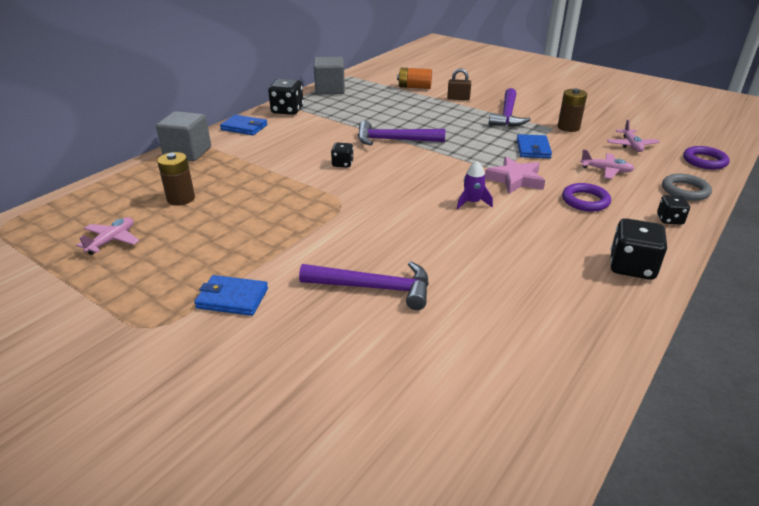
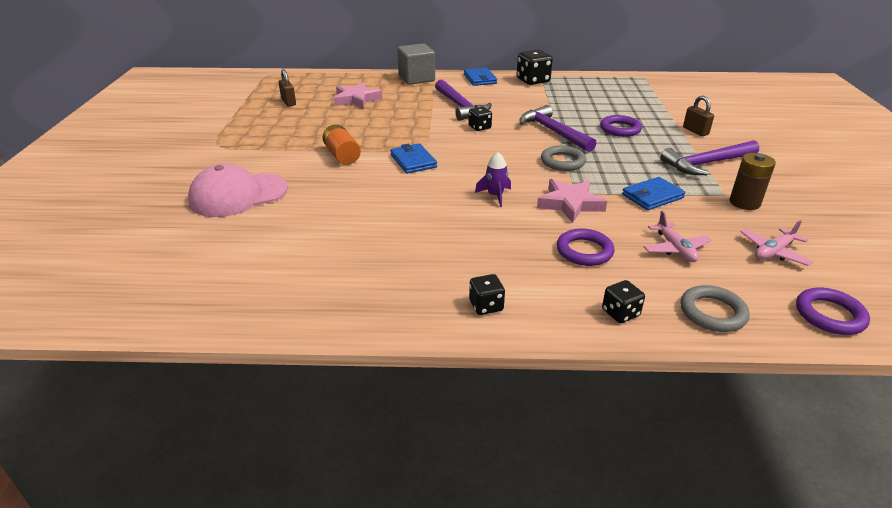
camera: 55 degrees right, 0 degrees up
pink plane [76,217,139,255] -> brown padlock [278,69,296,106]
brown battery [157,152,195,205] -> pink star [334,82,382,109]
blue wallet [194,275,268,316] -> blue wallet moved to [390,143,437,174]
purple hammer [299,261,429,310] -> purple hammer moved to [435,79,492,121]
grey cube [314,57,345,94] -> none
orange battery [397,68,432,89] -> orange battery moved to [322,124,361,165]
black dice [610,218,667,280] -> black dice [469,274,505,315], size x0.58
none -> pink cap [188,164,288,217]
none -> grey ring [541,146,586,171]
none -> purple ring [600,115,642,137]

